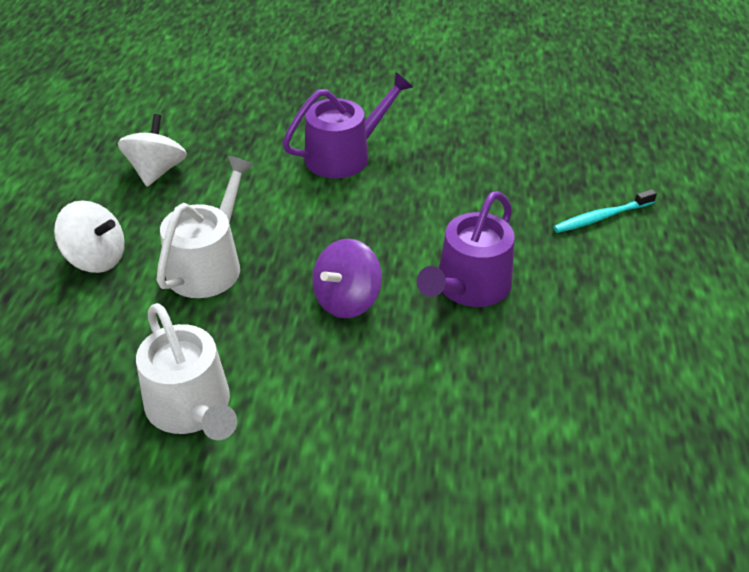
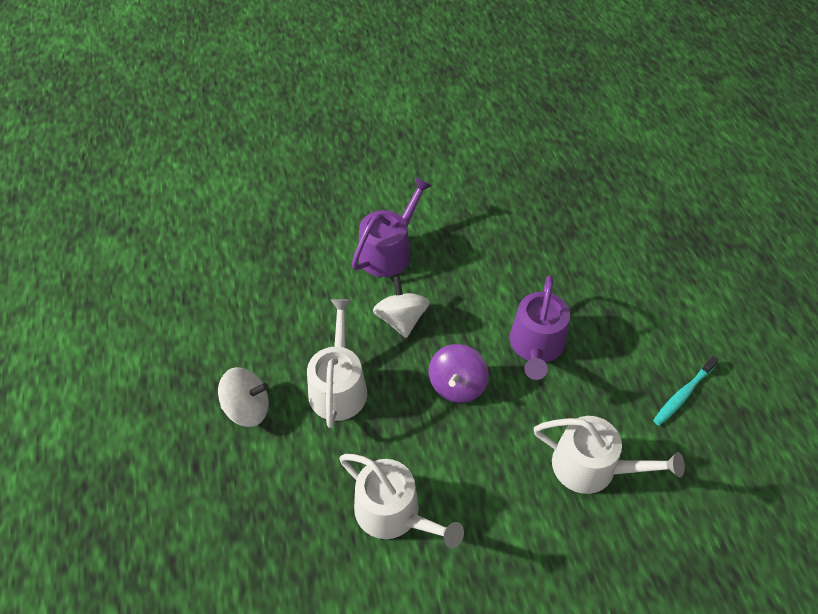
camera: 20 degrees left, 10 degrees up
white spinning top [118,114,187,187] -> white spinning top moved to [373,276,430,338]
turquoise toothbrush [553,189,657,233] -> turquoise toothbrush moved to [653,356,719,426]
none -> white watering can [534,416,685,494]

